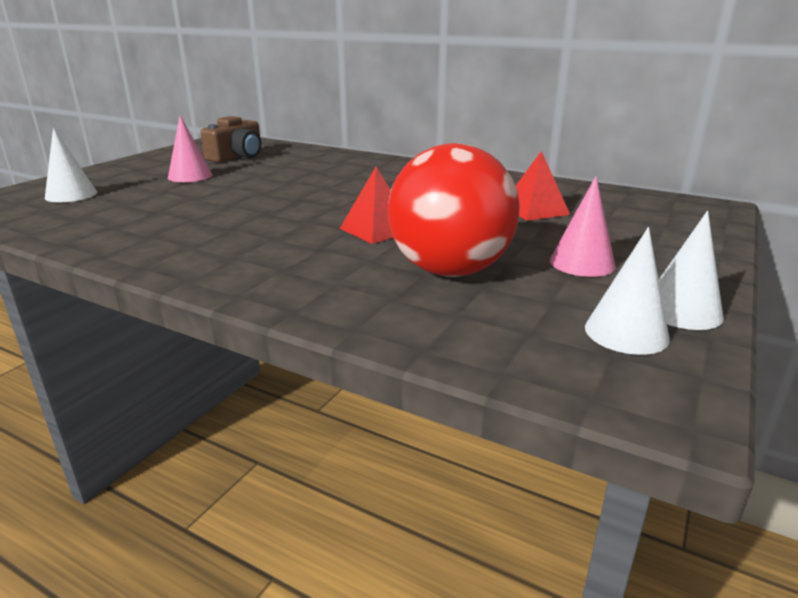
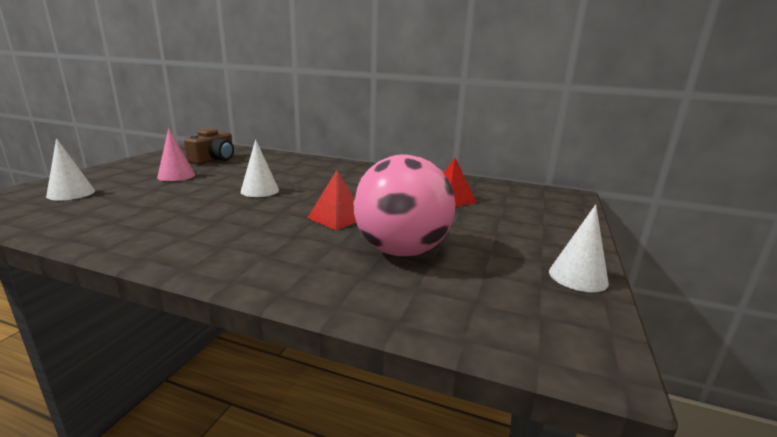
camera: 10 degrees left, 5 degrees down
red ball [388,143,520,277] -> pink ball [353,154,455,257]
pink cone [550,176,616,277] -> none
white cone [585,227,670,355] -> white cone moved to [241,139,279,197]

